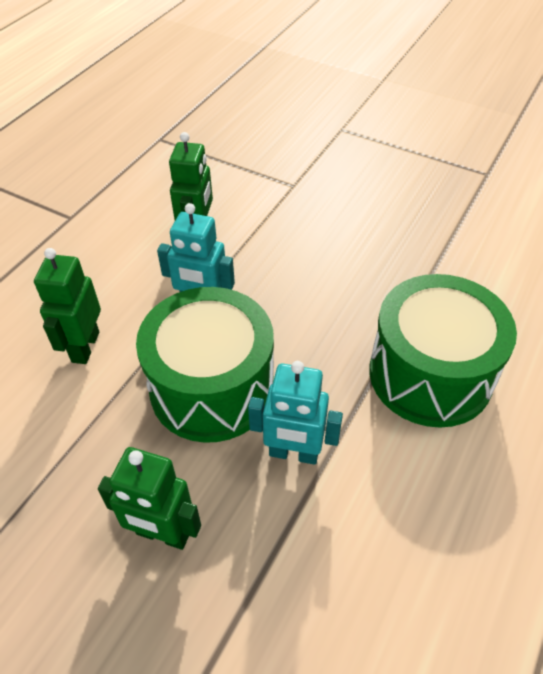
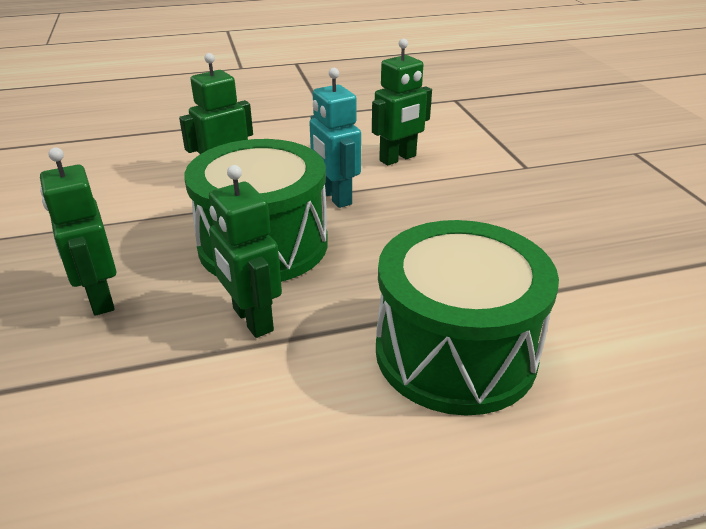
camera: 45 degrees right, 15 degrees down
turquoise robot [248,361,343,465] -> green robot [209,165,282,338]

